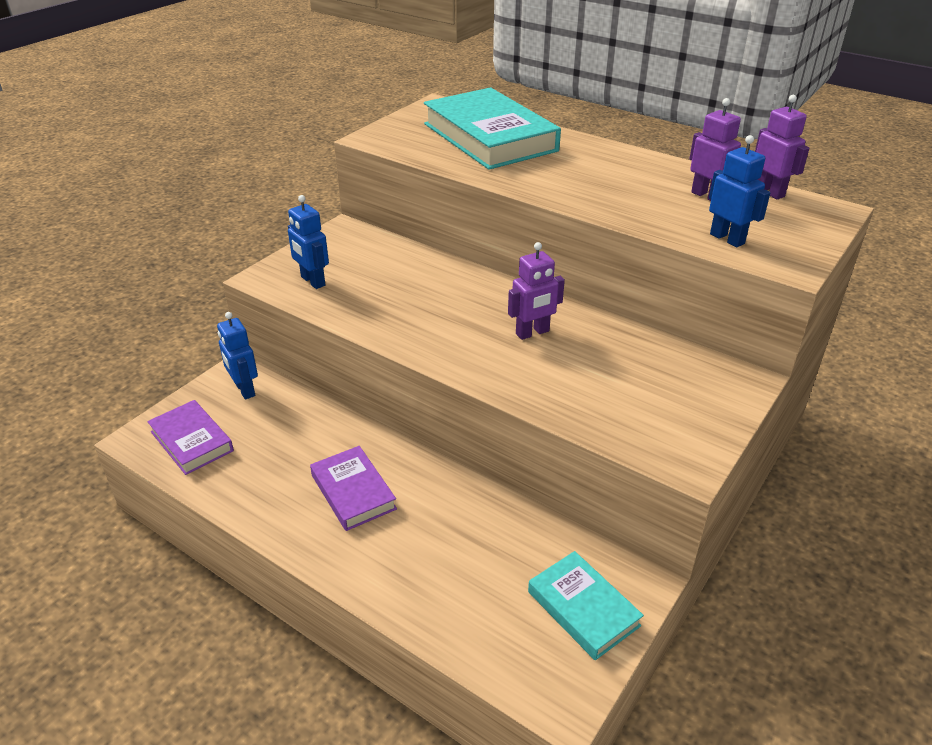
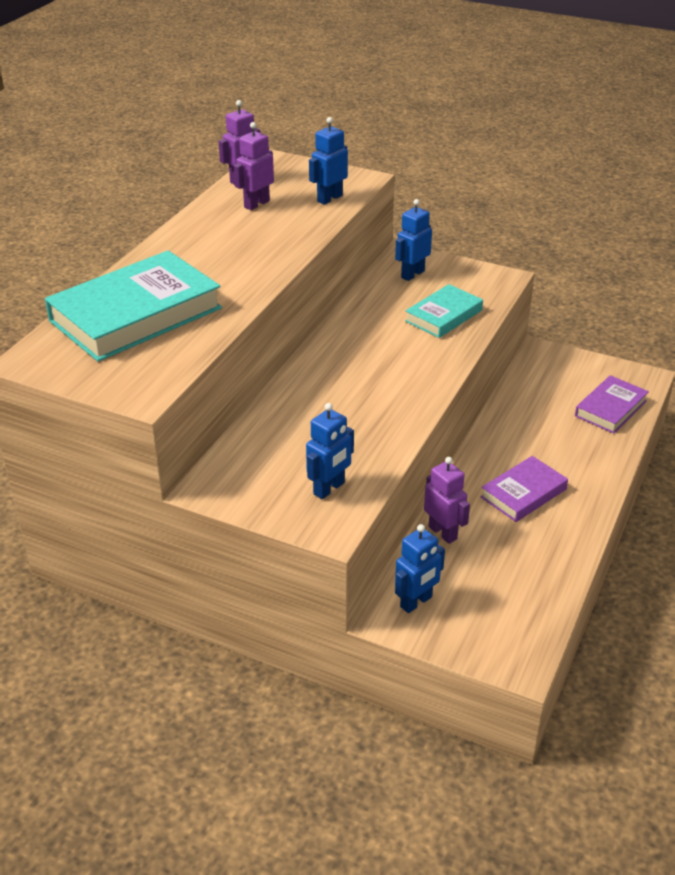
camera: 100 degrees left, 0 degrees up
purple book [147,400,234,475] -> purple book moved to [575,375,649,434]
purple robot [508,242,565,340] -> purple robot moved to [424,457,470,544]
turquoise book [528,551,644,660] -> turquoise book moved to [405,284,483,338]
none -> blue robot [395,199,432,281]

